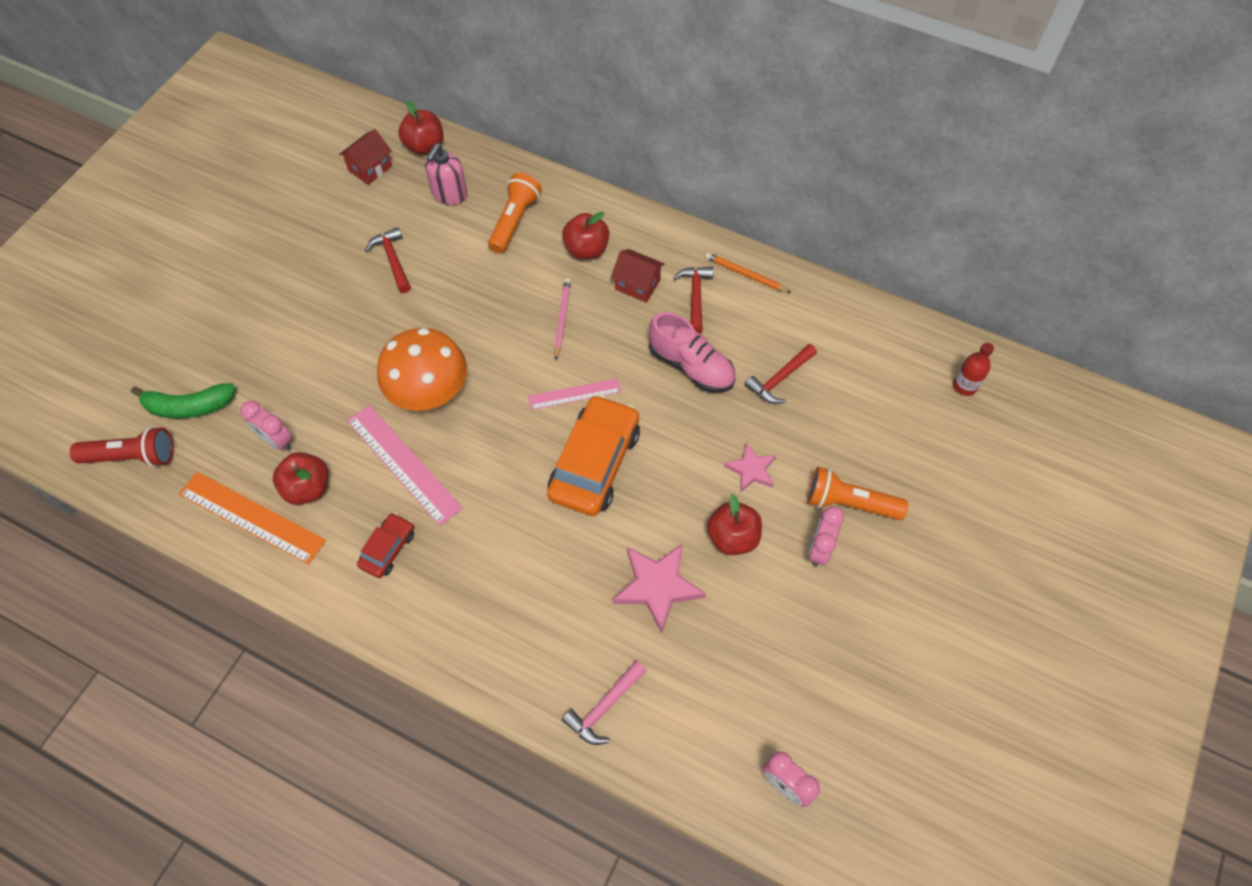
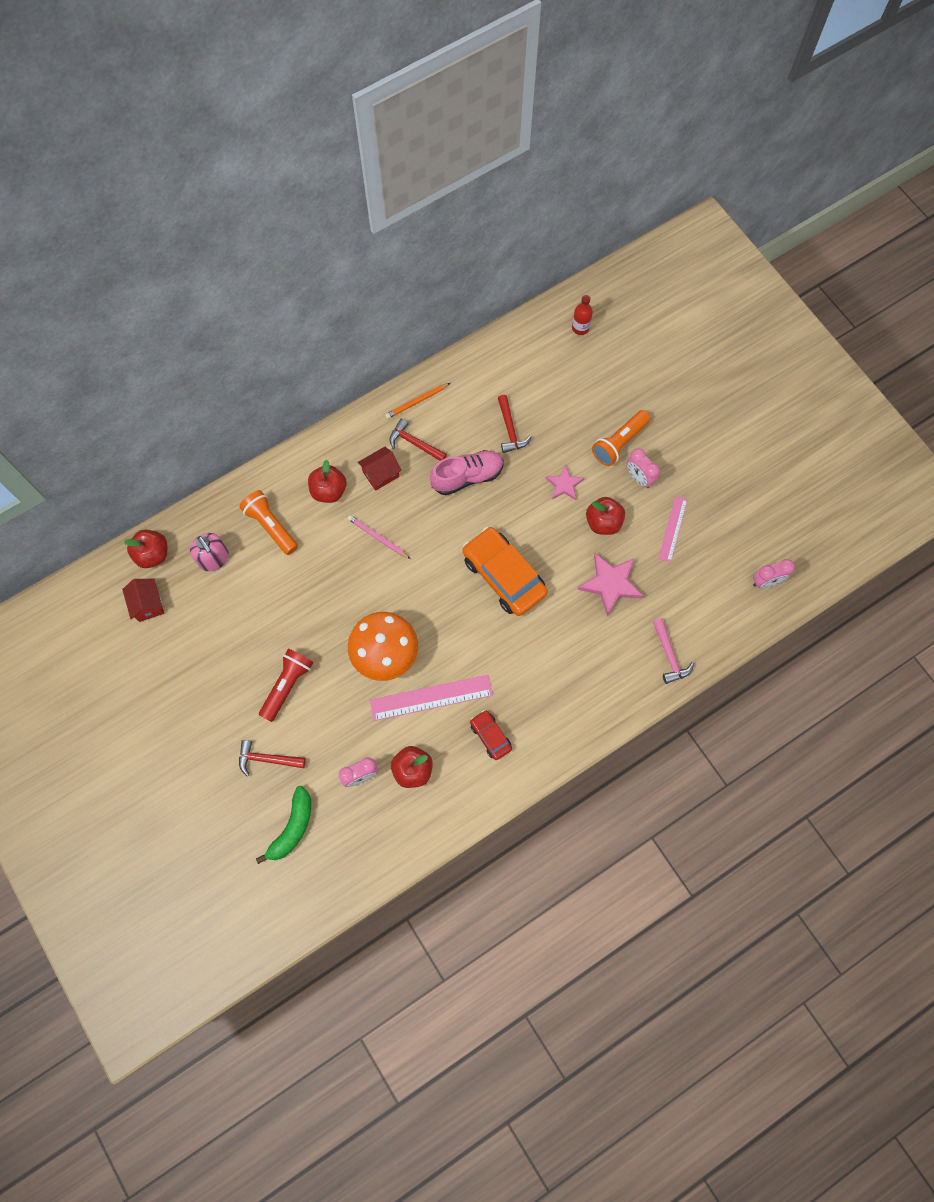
camera: 60 degrees left, 10 degrees up
red flashlight [69,427,174,467] -> red flashlight moved to [259,648,314,722]
orange ruler [179,472,326,564] -> none
red hammer [365,227,411,293] -> red hammer moved to [239,740,306,776]
pink ruler [528,378,621,410] -> pink ruler moved to [658,496,687,562]

